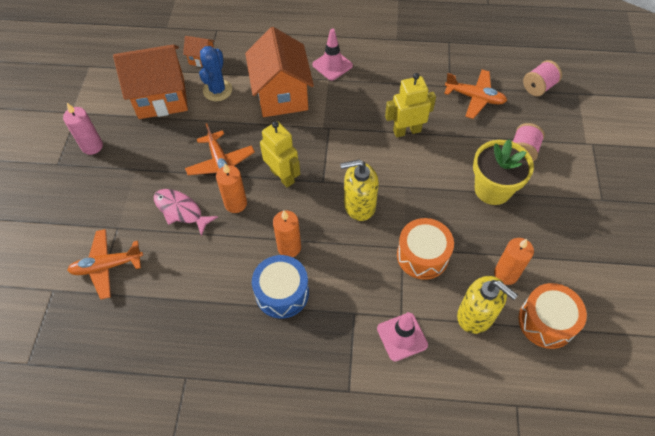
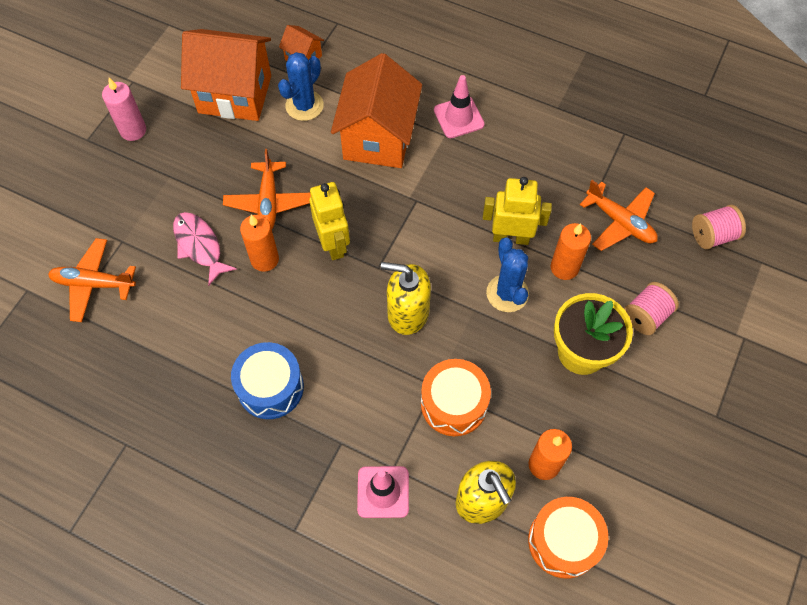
camera: 20 degrees right, 5 degrees up
orange candle [273,210,301,257] -> orange candle moved to [551,223,591,280]
none -> blue cactus [486,237,529,312]

